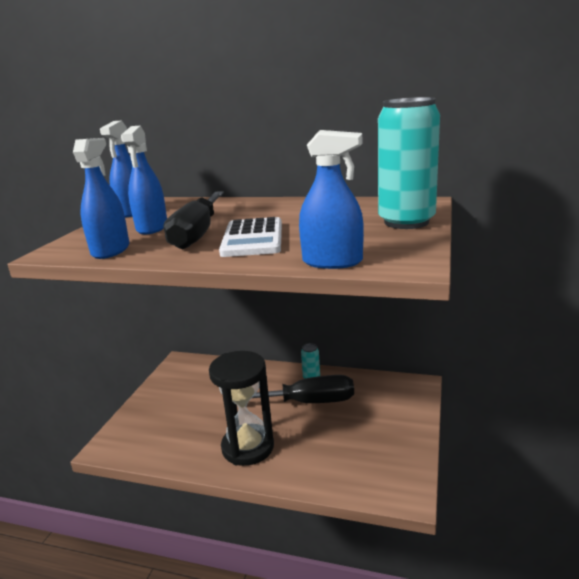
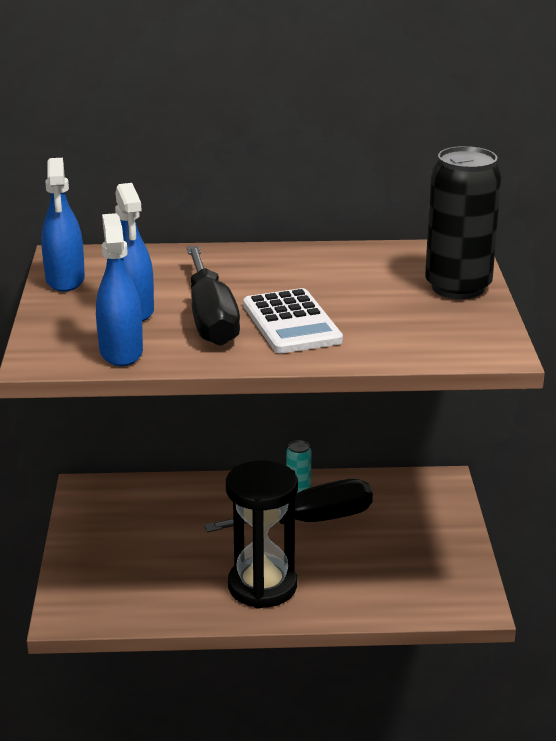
camera: 20 degrees left, 5 degrees up
blue spray bottle [299,130,364,269] -> none
turquoise can [378,97,440,229] -> black can [425,146,502,299]

